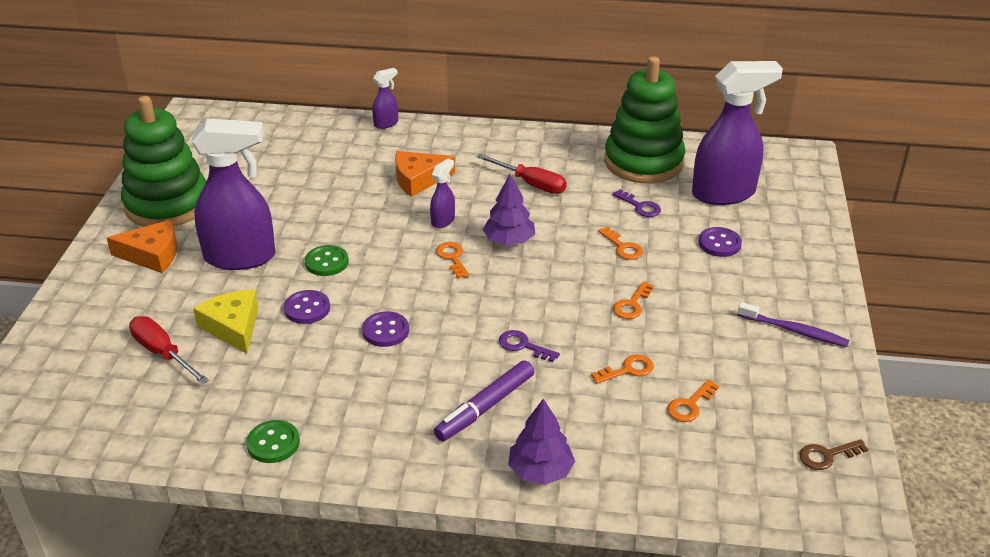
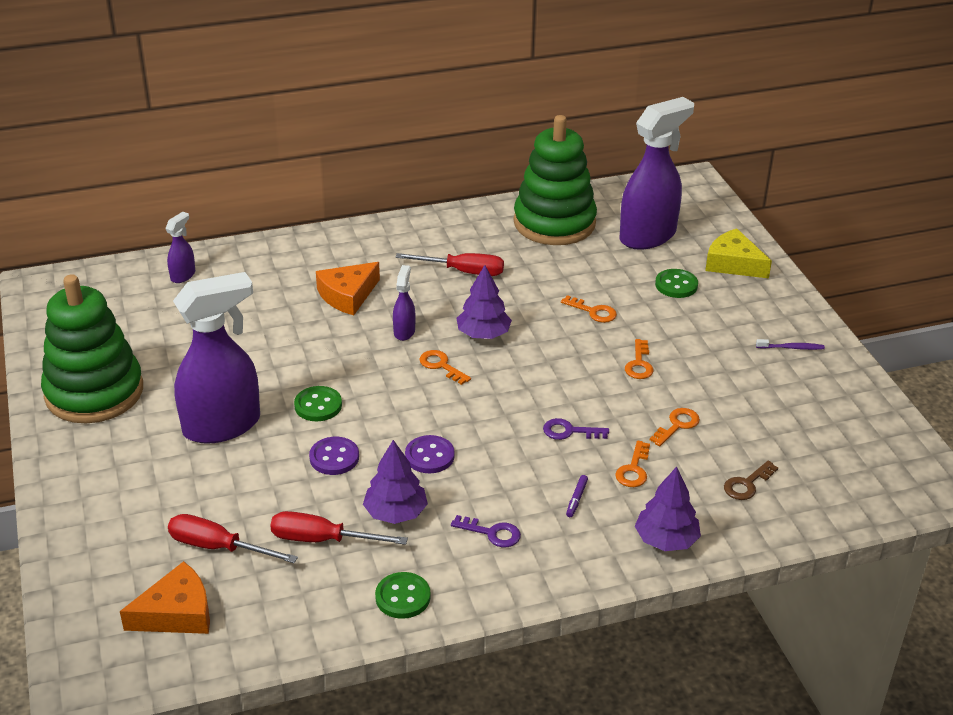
camera: 25 degrees left, 0 degrees up
orange cheese [107,220,177,273] -> orange cheese moved to [120,561,210,634]
yellow cheese [193,289,259,354] -> yellow cheese moved to [705,228,772,278]
purple spray bottle [372,68,398,129] -> purple spray bottle moved to [165,212,195,283]
purple marker [434,360,534,441] -> purple marker [566,475,588,517], size x0.43
purple key [612,189,661,217] -> purple key moved to [451,515,521,548]
orange key [667,379,719,422] -> orange key moved to [615,440,650,487]
purple button [698,227,742,257] -> green button [655,269,698,298]
purple toothbrush [738,302,849,347] -> purple toothbrush [756,339,825,350], size x0.64
brown key [800,439,868,470] -> brown key moved to [724,461,778,500]
none -> red screwdriver [270,511,408,545]
none -> purple tree [363,440,428,524]

